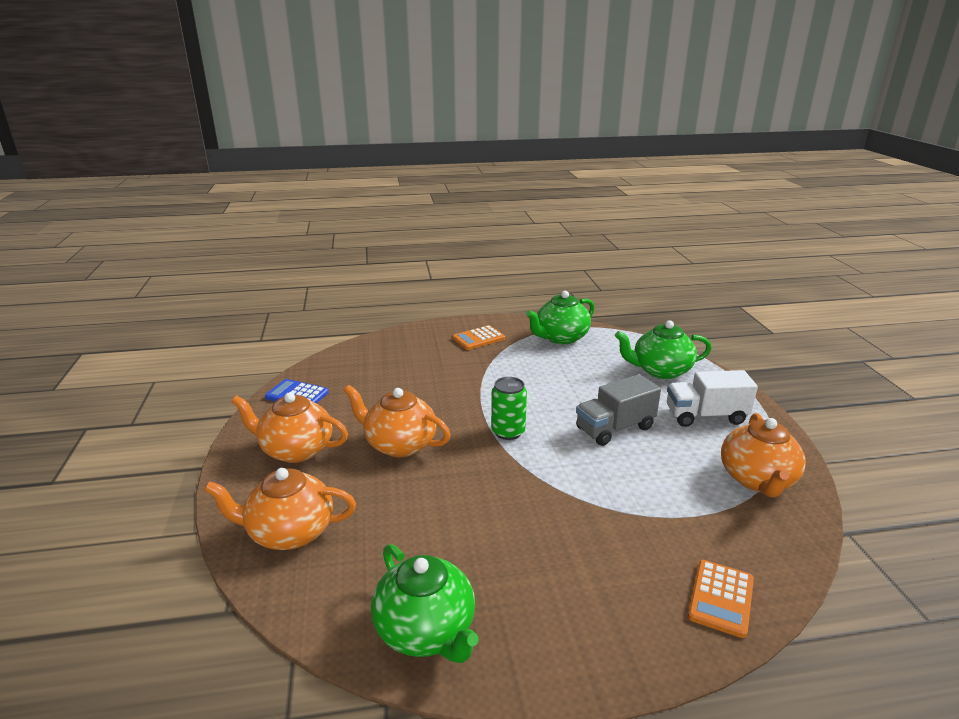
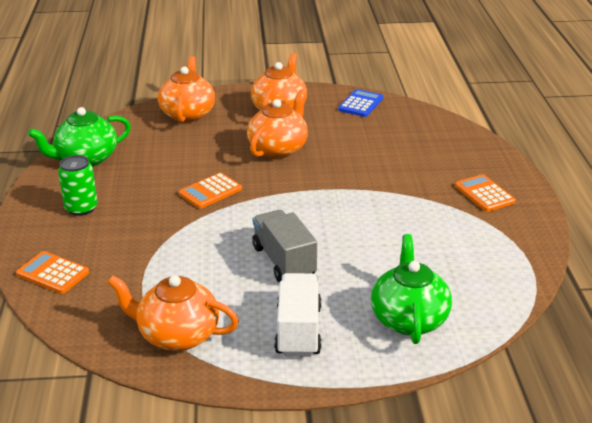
camera: 95 degrees right, 5 degrees up
green can [491,377,527,440] -> green can moved to [58,155,98,216]
green teapot [526,291,595,344] -> none
none -> orange calculator [179,173,242,209]

